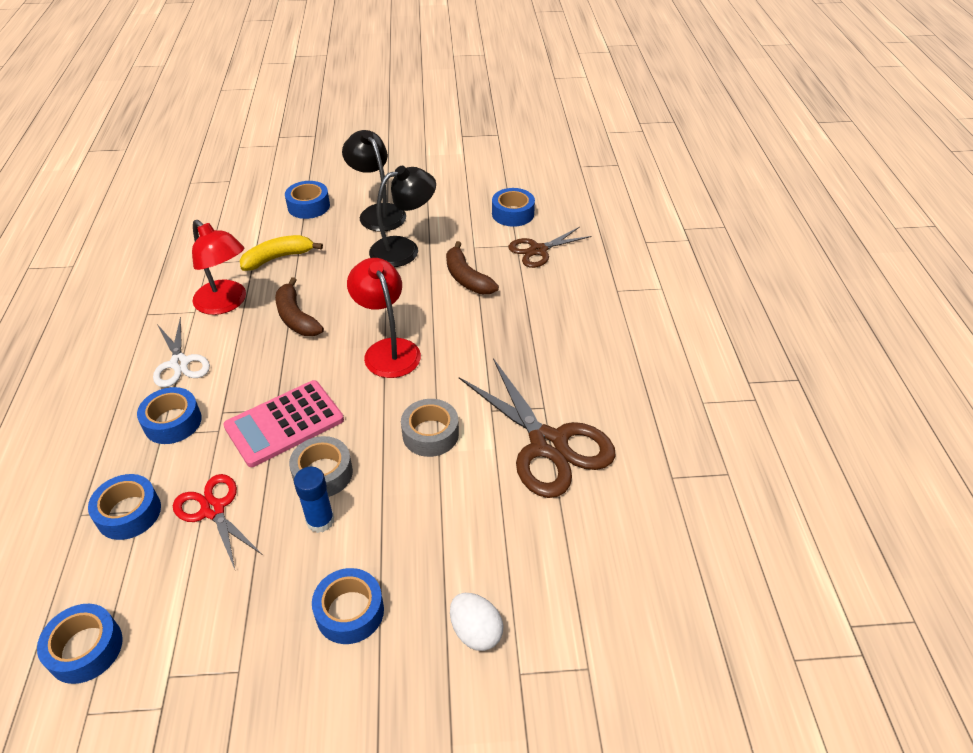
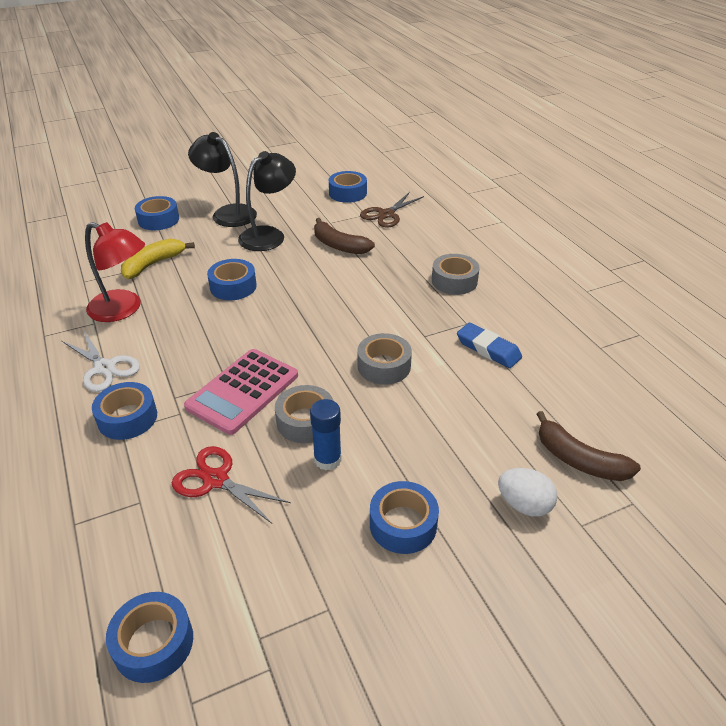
camera: 20 degrees left, 5 degrees down
blue tape [88,474,161,540] -> blue tape moved to [207,259,257,300]
brown banana [275,277,324,336] -> brown banana moved to [536,411,641,481]
red lamp [347,258,421,378] -> none
brown scissors [459,358,616,498] -> blue eraser [457,323,522,368]
none -> grey tape [432,254,480,295]

